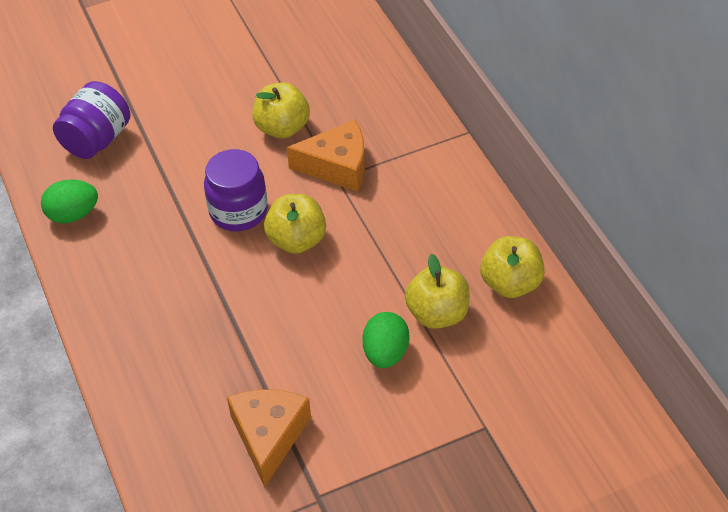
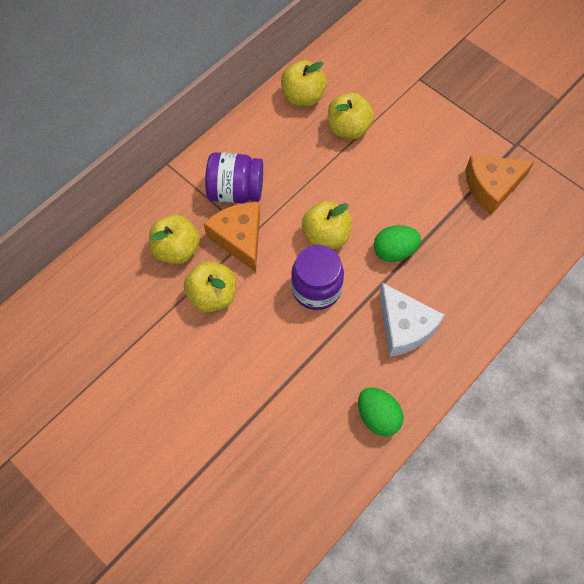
camera: 115 degrees left, 15 degrees up
purple jar [53,81,130,159] -> purple jar moved to [205,152,263,203]
green egg [363,312,409,368] -> green egg moved to [374,225,421,262]
none -> yellow apple [149,215,200,264]
none -> white cheese [379,283,445,357]

